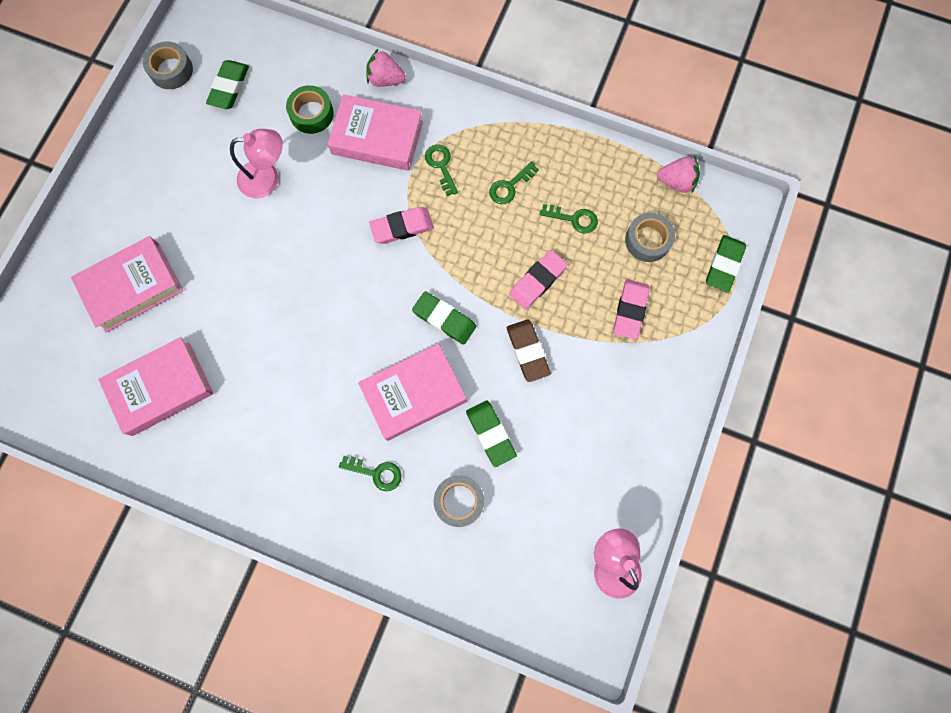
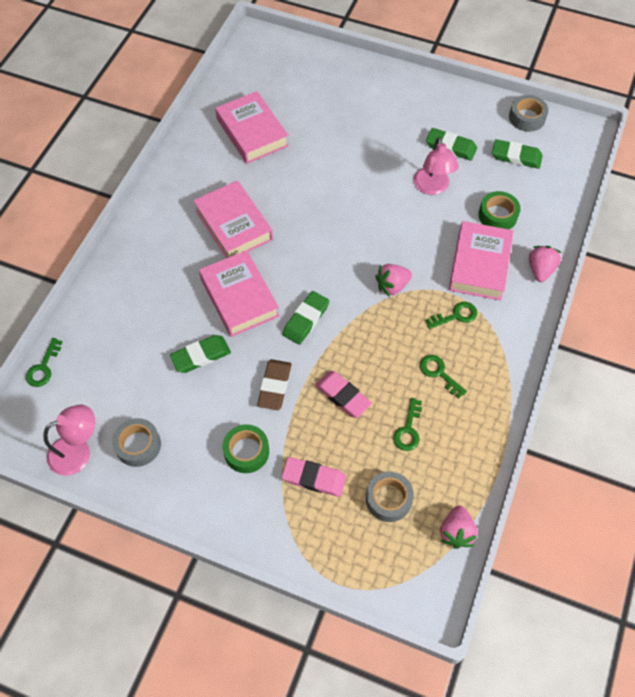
camera: 90 degrees right, 15 degrees down
pink book [71,236,183,333] -> pink book moved to [193,180,273,258]
green key [339,456,402,491] -> green key moved to [26,338,63,387]
pink eraser [369,207,434,244] -> pink strawberry [375,264,412,297]
grey tape [434,475,484,527] -> grey tape moved to [112,418,161,467]
brown eraser [507,320,551,382] -> brown eraser turned 60 degrees counterclockwise [257,359,291,410]
green eraser [706,235,746,293] -> green eraser moved to [426,128,477,161]
none -> green tape [223,424,269,473]

